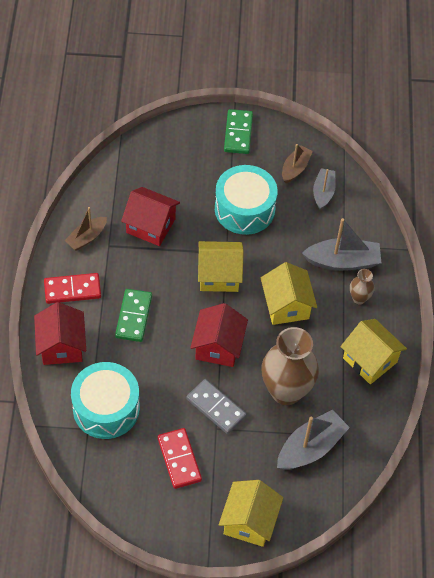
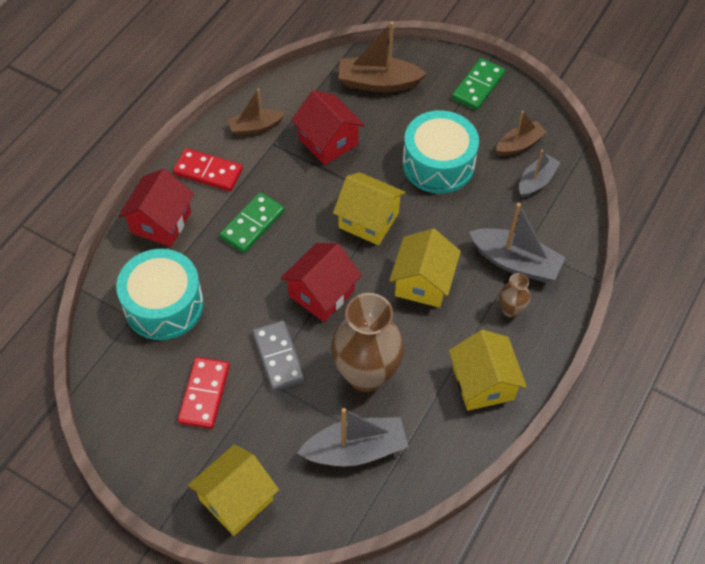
camera: 30 degrees right, 0 degrees up
none -> brown boat [339,22,427,92]

